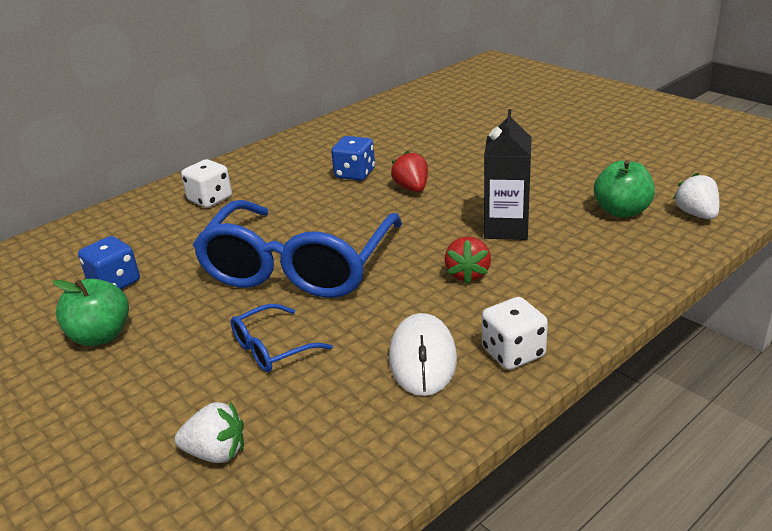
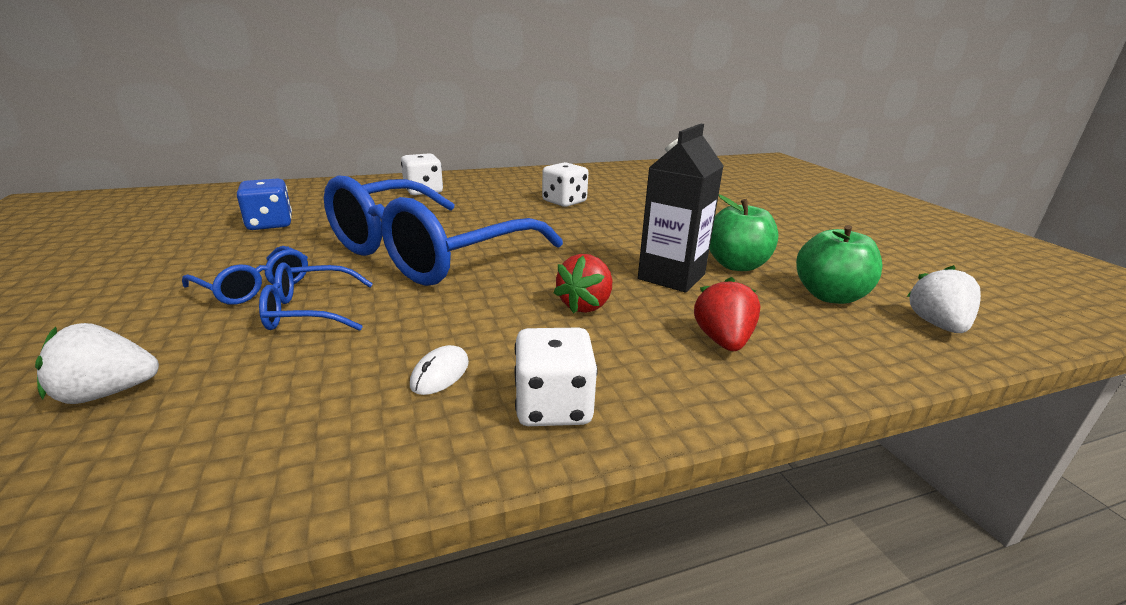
camera: 20 degrees right, 5 degrees down
green apple [52,279,129,346] -> green apple moved to [709,195,778,271]
white strawberry [175,401,244,463] -> white strawberry turned 135 degrees clockwise [35,323,159,404]
blue dice [331,136,375,181] -> white dice [542,162,588,207]
white mouse [389,313,457,396] -> white mouse [410,345,469,395], size x0.49
red strawberry [391,151,428,192] -> red strawberry moved to [694,277,760,351]
none -> blue glasses [182,246,308,305]

